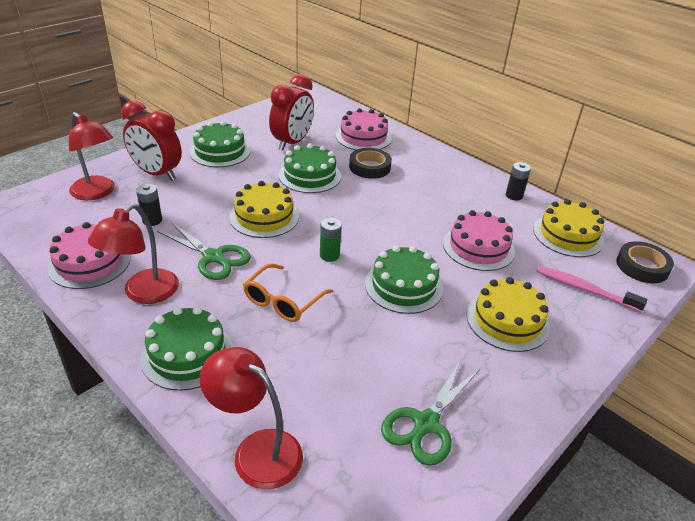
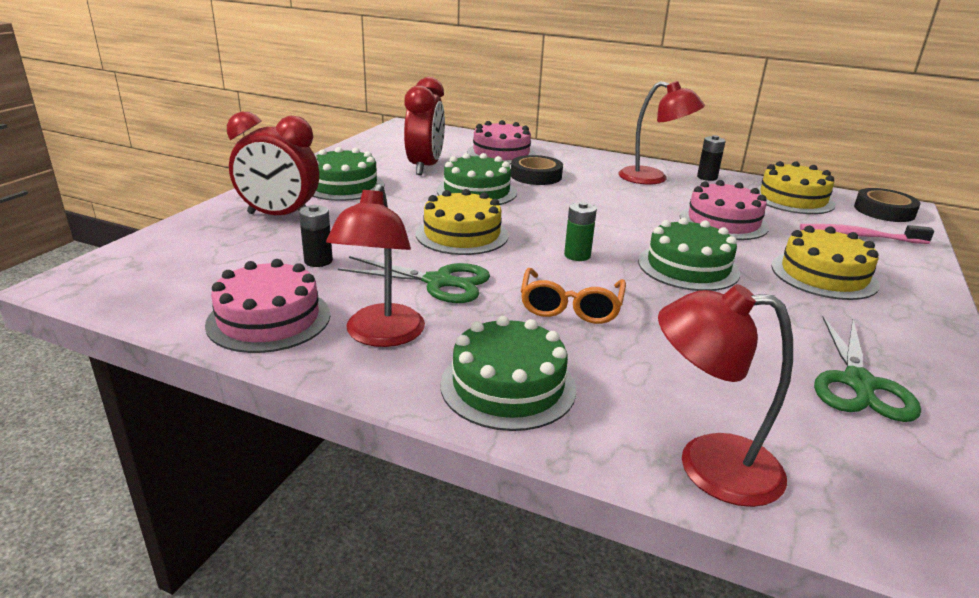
camera: 20 degrees left, 10 degrees down
red lamp [69,112,115,200] -> red lamp moved to [618,81,705,185]

